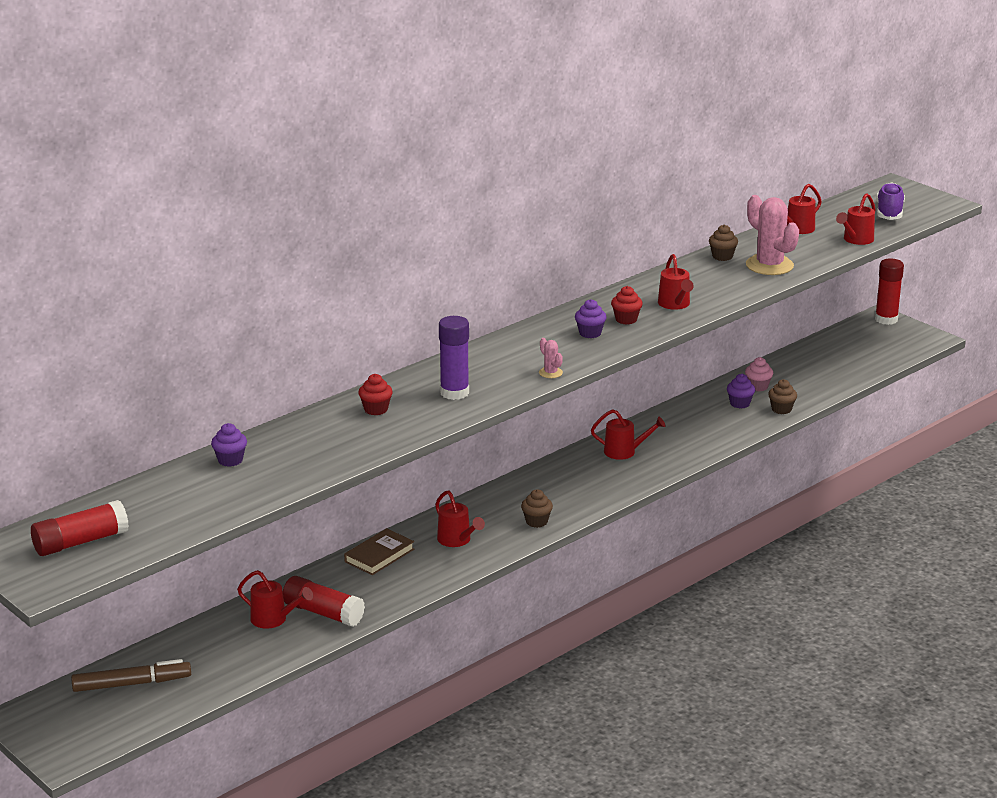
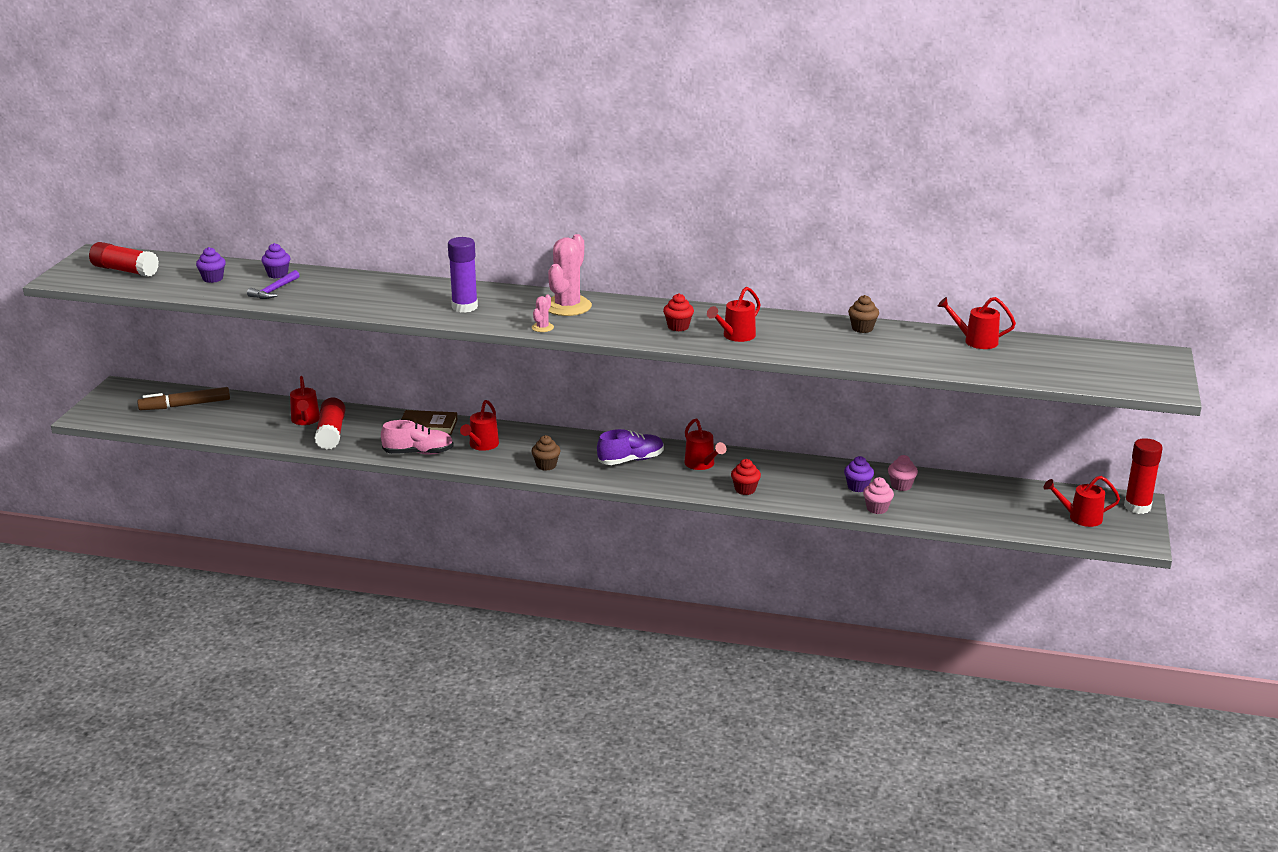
camera: 55 degrees right, 0 degrees up
brown marker [71,659,191,692] -> brown marker turned 120 degrees clockwise [137,387,230,410]
red cupcake [358,374,393,415] -> red cupcake moved to [731,459,761,495]
purple cupcake [575,299,607,338] -> purple cupcake moved to [196,247,226,283]
pink cactus [746,195,799,275] -> pink cactus moved to [548,234,592,316]
brown cupcake [768,379,797,414] -> pink cupcake [863,477,894,514]
red watering can [836,193,876,245] -> red watering can moved to [1043,476,1120,527]
purple shoe [876,182,905,220] -> purple shoe moved to [597,429,664,465]
none -> purple hammer [247,270,300,299]
none -> pink shoe [381,420,454,454]

